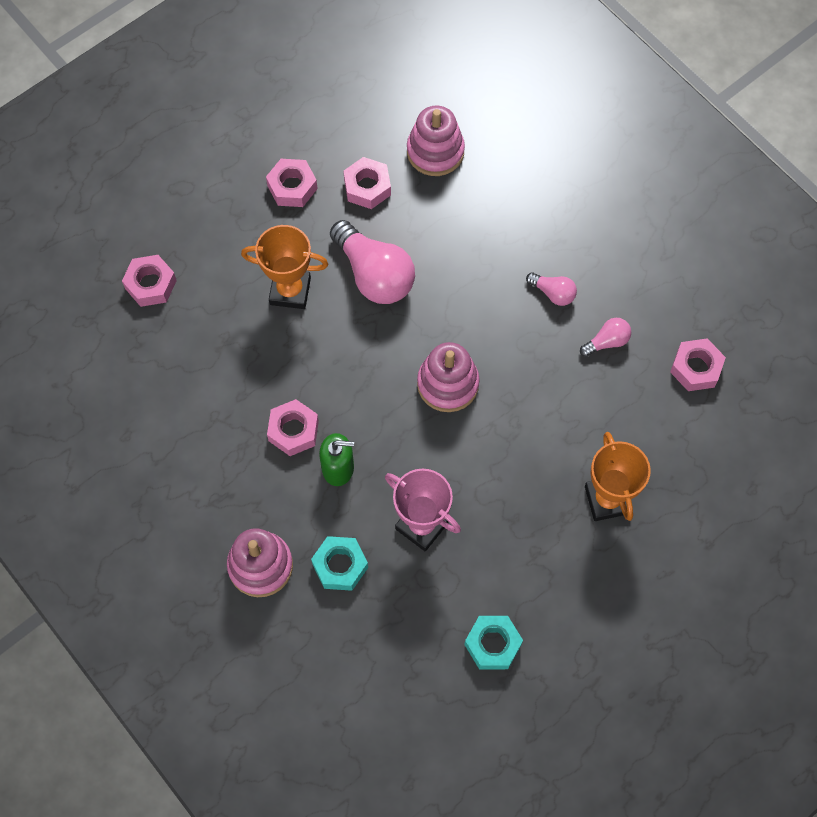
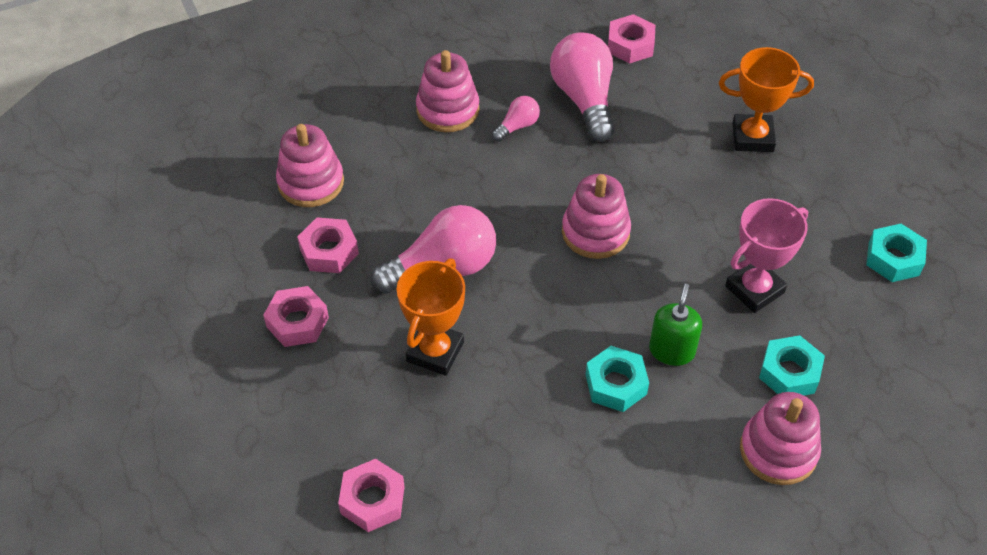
camera: 75 degrees left, 15 degrees down
pink nut [267,399,319,456] -> turquoise nut [585,346,649,412]
pink light bulb [580,318,631,357] -> pink light bulb [550,32,614,142], size x2.06
none -> pink stacking toy [416,50,479,132]

